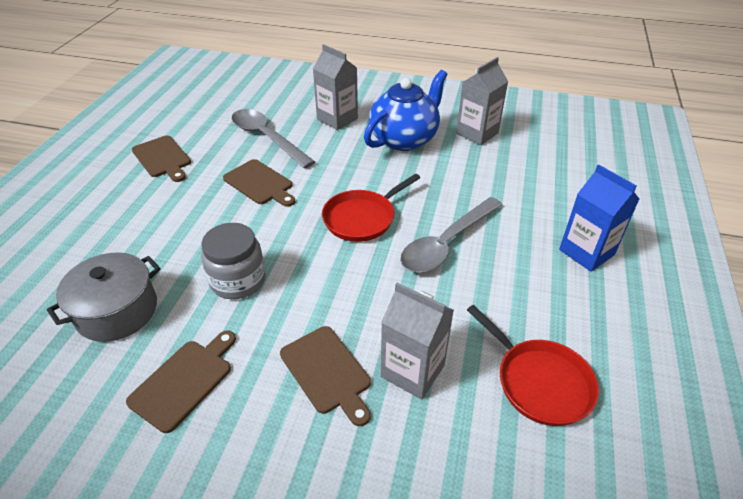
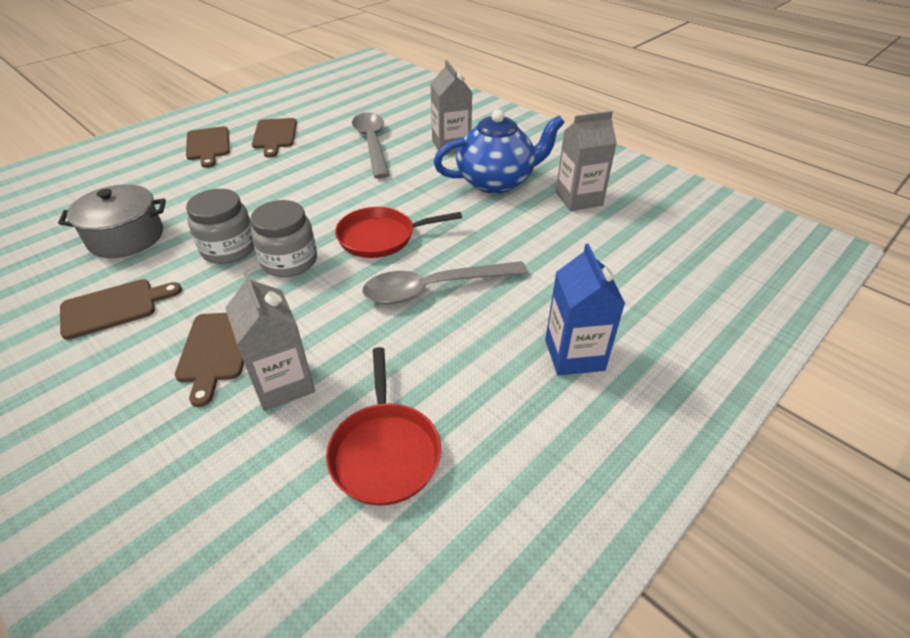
camera: 30 degrees right, 0 degrees up
brown cutting board [223,159,296,207] -> brown cutting board moved to [186,126,230,168]
none -> grey jar [250,200,317,277]

